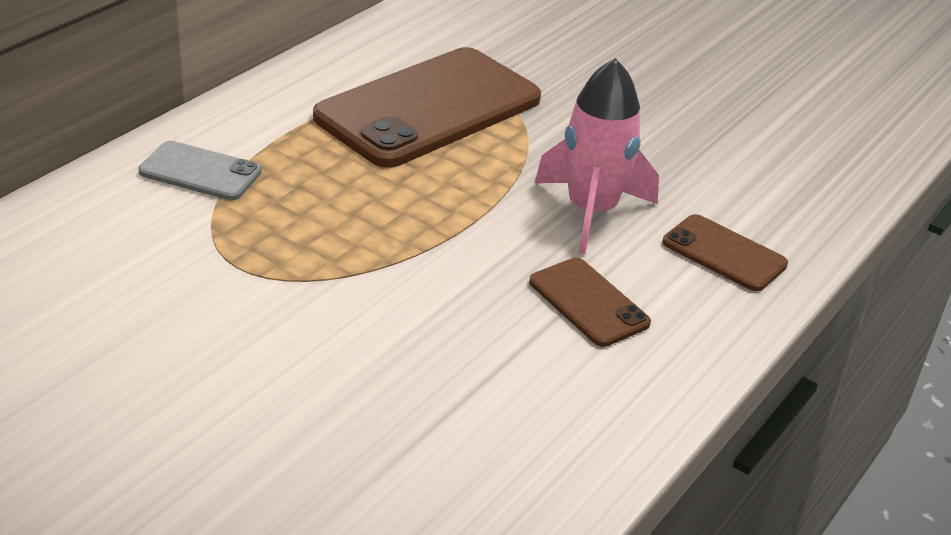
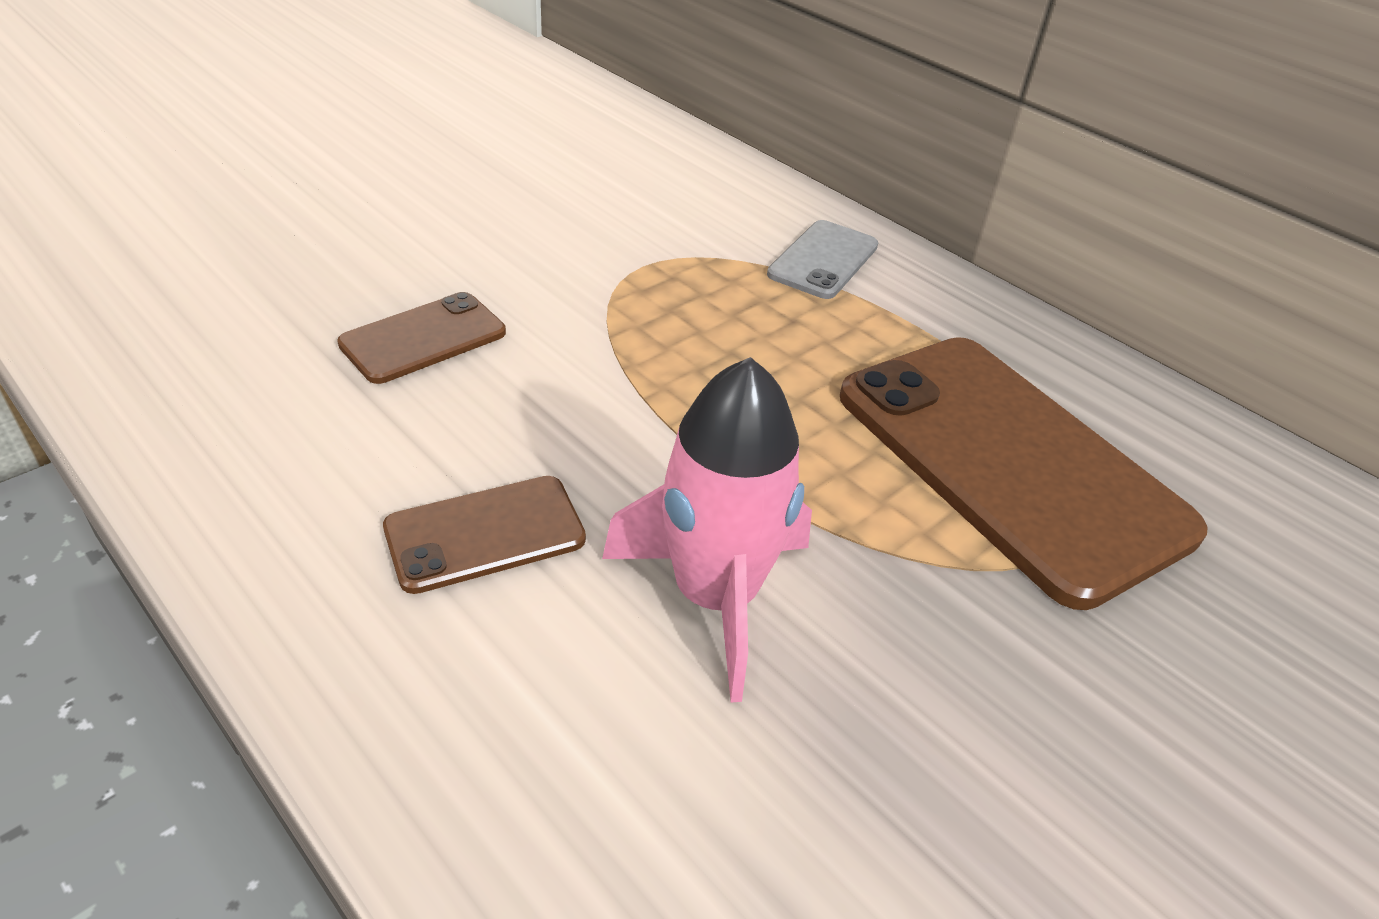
camera: 100 degrees right, 5 degrees up
brown phone [663,214,788,291] -> brown phone moved to [337,292,506,384]

